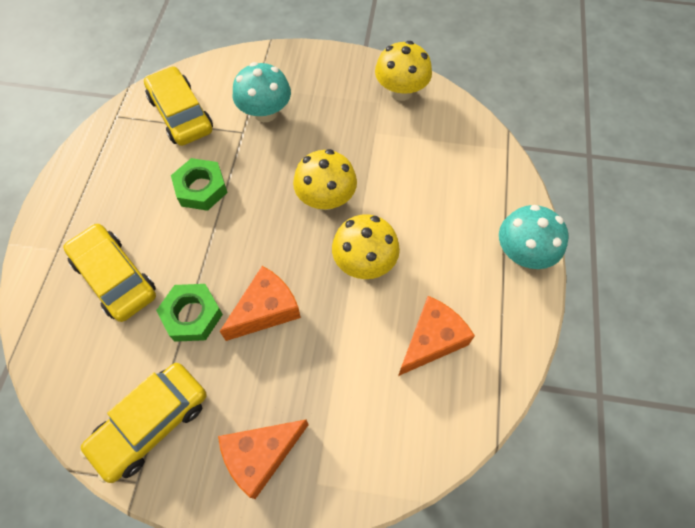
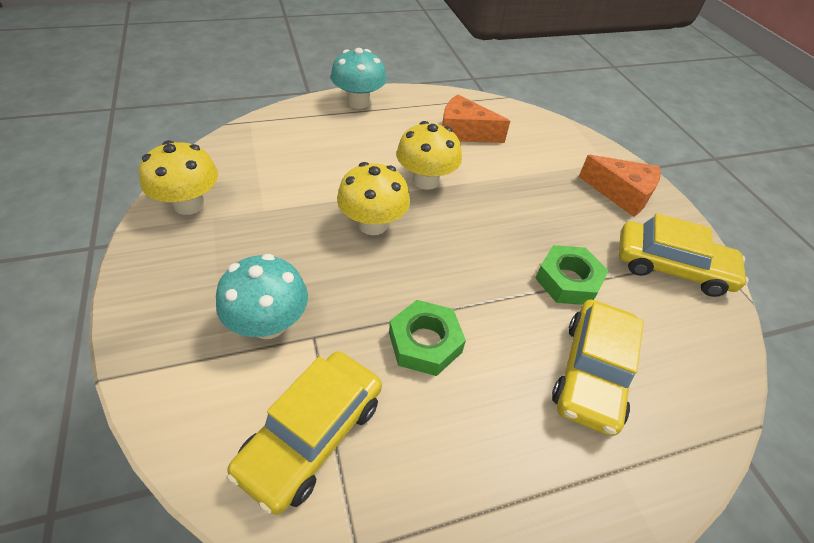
camera: 120 degrees left, 15 degrees down
orange cheese [219,266,301,341] -> none

